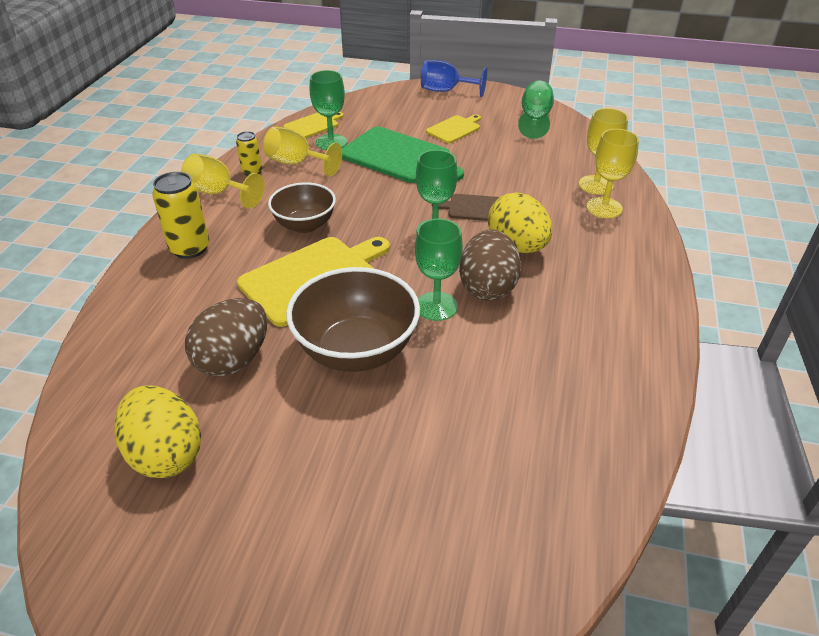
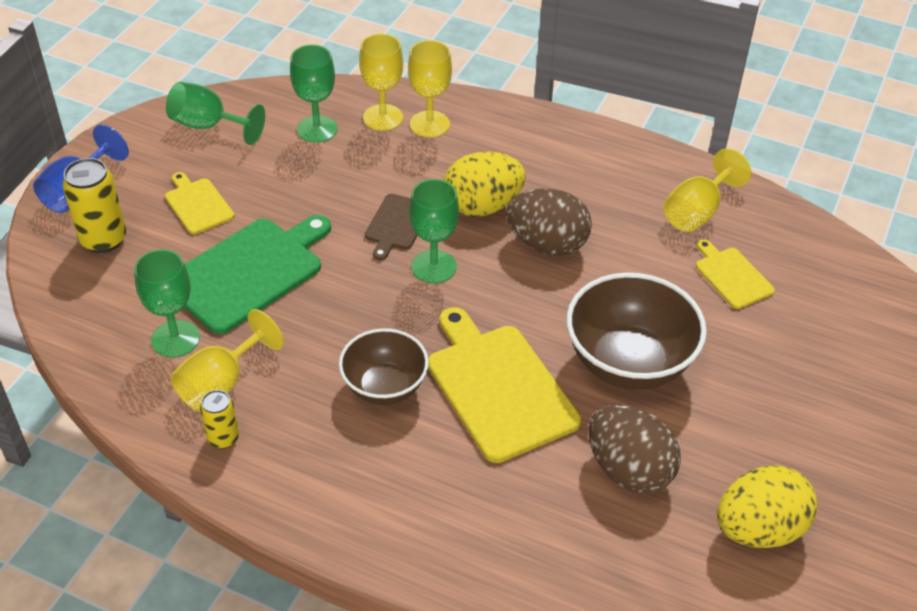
camera: 80 degrees left, 5 degrees up
yellow can [152,172,209,259] -> yellow can moved to [62,158,126,253]
yellow goblet [181,154,265,209] -> yellow goblet moved to [663,148,751,232]
yellow cutting board [283,112,344,138] -> yellow cutting board moved to [696,239,775,309]
green goblet [415,219,463,321] -> green goblet moved to [290,45,338,143]

